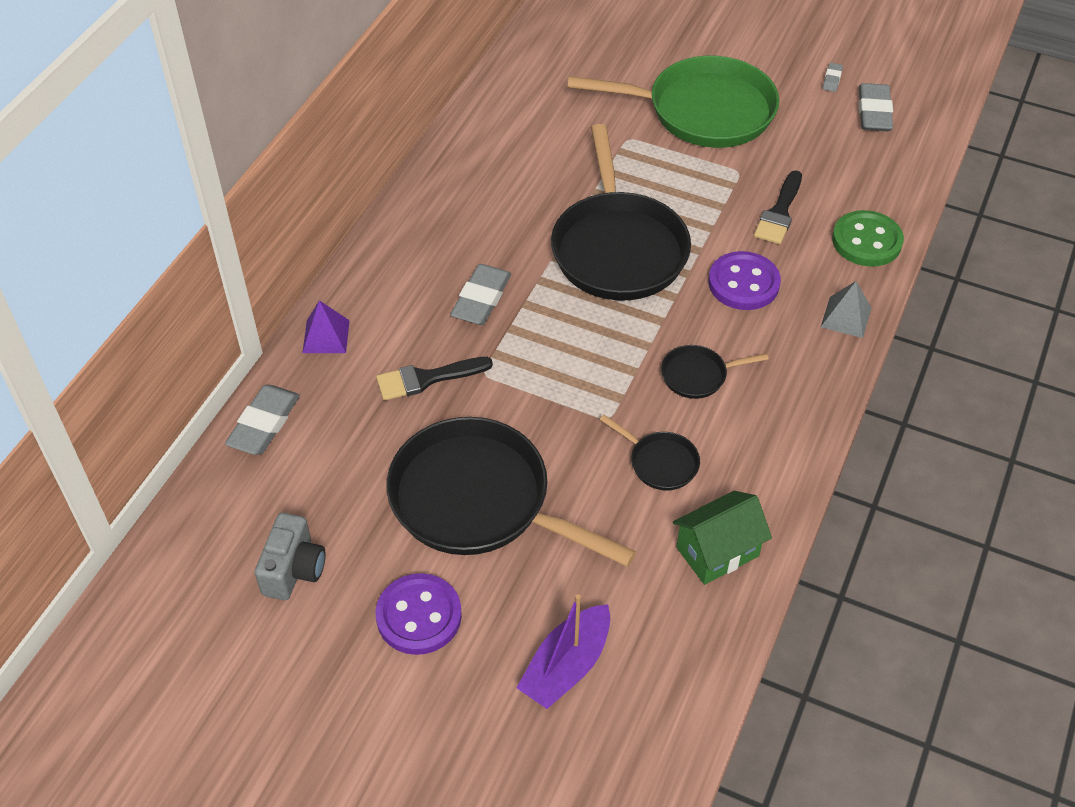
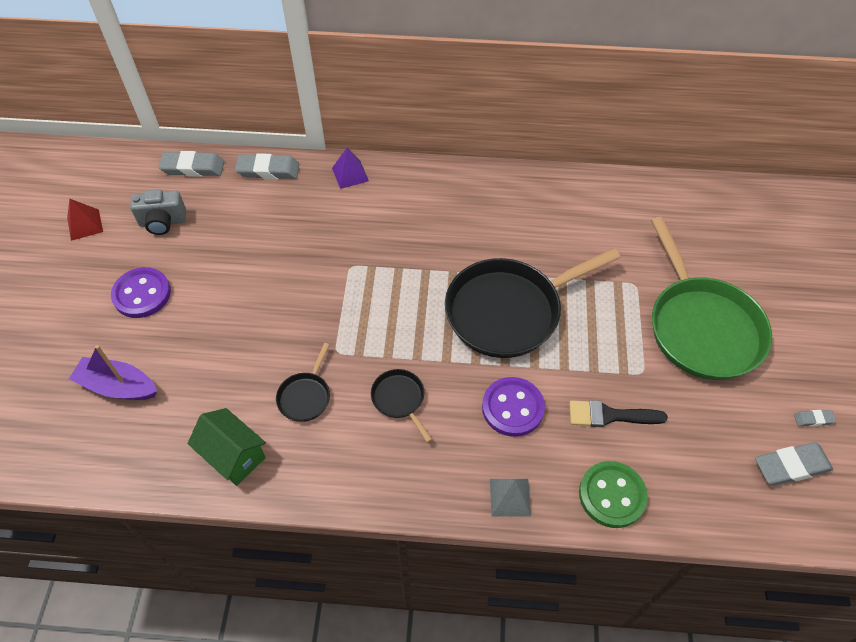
camera: 70 degrees right, 5 degrees up
black brush [376,357,493,400] -> none
black pan [387,417,637,567] -> none
grey eraser [450,264,511,325] -> grey eraser moved to [159,151,224,177]
none -> red pyramid [67,199,103,241]

